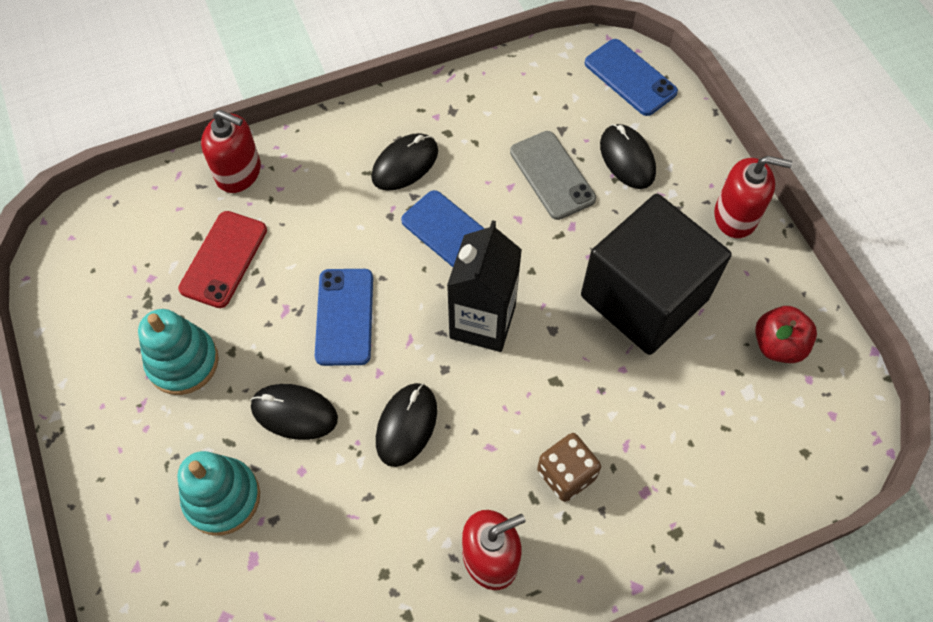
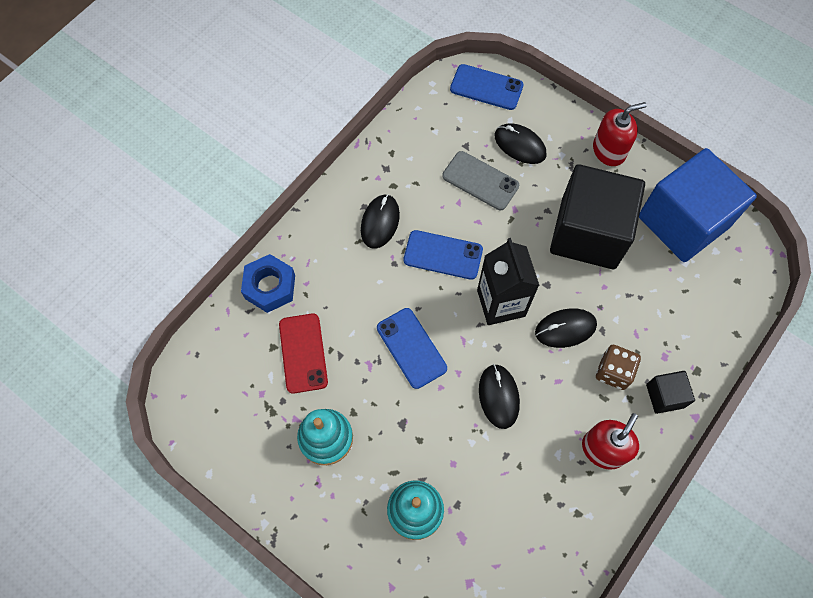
camera: 30 degrees left, 5 degrees up
red soap dispenser [201,110,261,193] -> blue nut [241,254,295,313]
black mouse [251,384,338,440] -> black mouse moved to [535,308,597,348]
red apple [755,306,817,363] -> blue cube [639,148,757,262]
none -> black cube [646,371,695,414]

